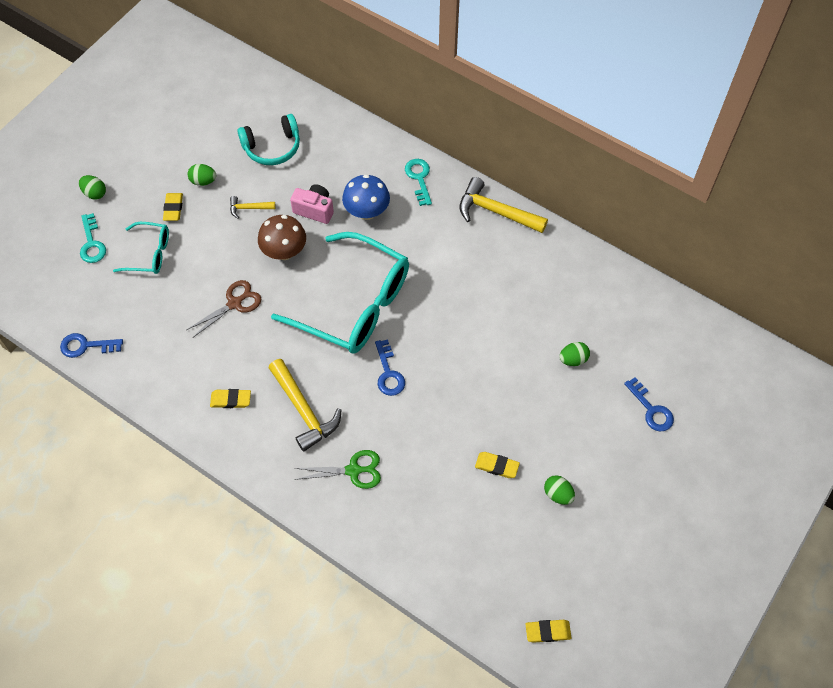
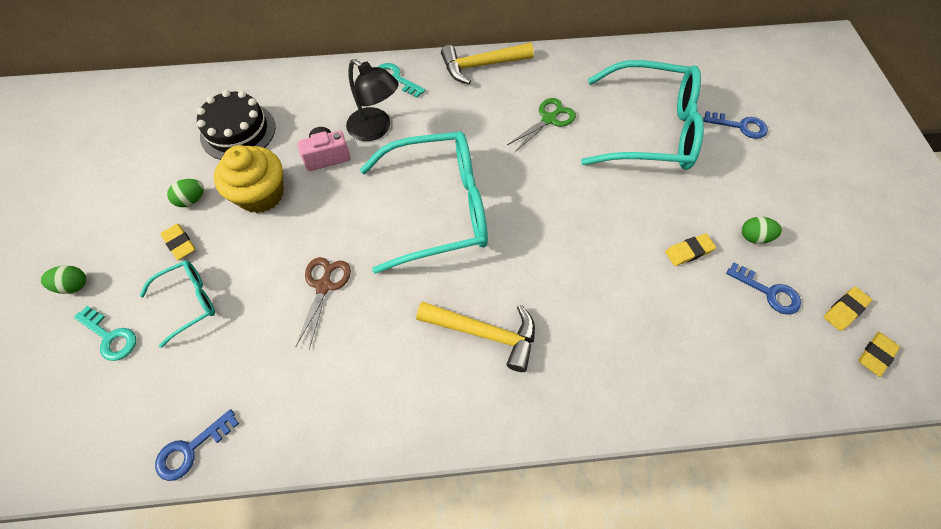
camera: 40 degrees left, 0 degrees up
yellow eraser [210,389,251,408] -> yellow eraser moved to [824,287,872,331]
yellow hammer [230,196,276,219] -> yellow cupcake [214,145,284,213]
turquoise headphones [237,114,300,165] -> black cake [197,90,276,160]
brown mushroom [258,215,306,260] -> none
green scissors [295,450,381,489] -> green scissors moved to [507,98,576,152]
blue mushroom [342,174,390,220] -> black lamp [346,59,399,141]
blue key [375,339,405,396] -> blue key moved to [726,262,801,315]
green egg [559,342,590,366] -> turquoise glasses [581,60,704,170]

